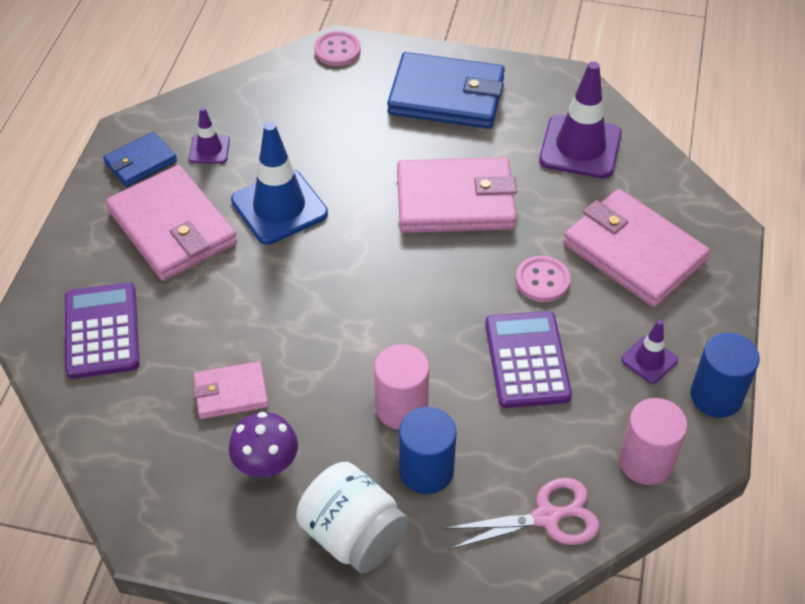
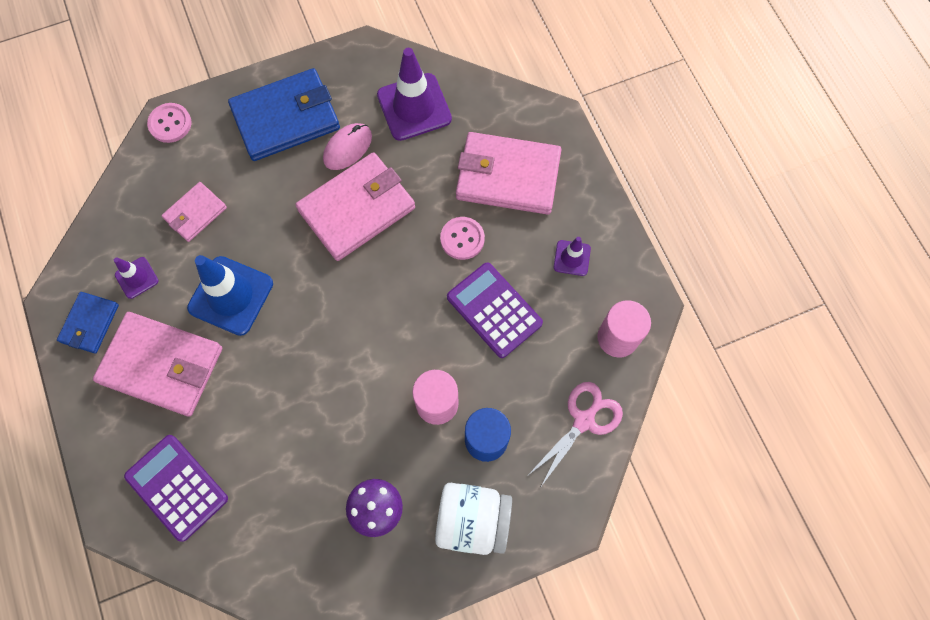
camera: 35 degrees left, 20 degrees up
pink wallet [193,361,269,419] -> pink wallet moved to [161,182,227,242]
blue cylinder [690,332,760,418] -> none
none -> pink mouse [323,123,372,170]

